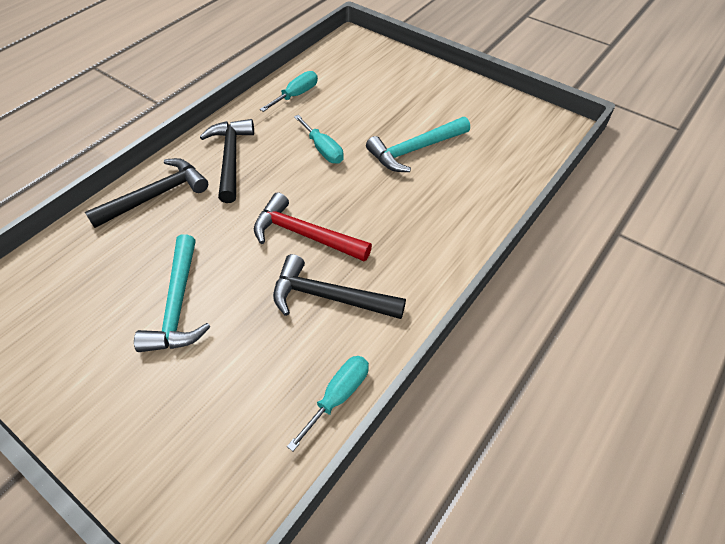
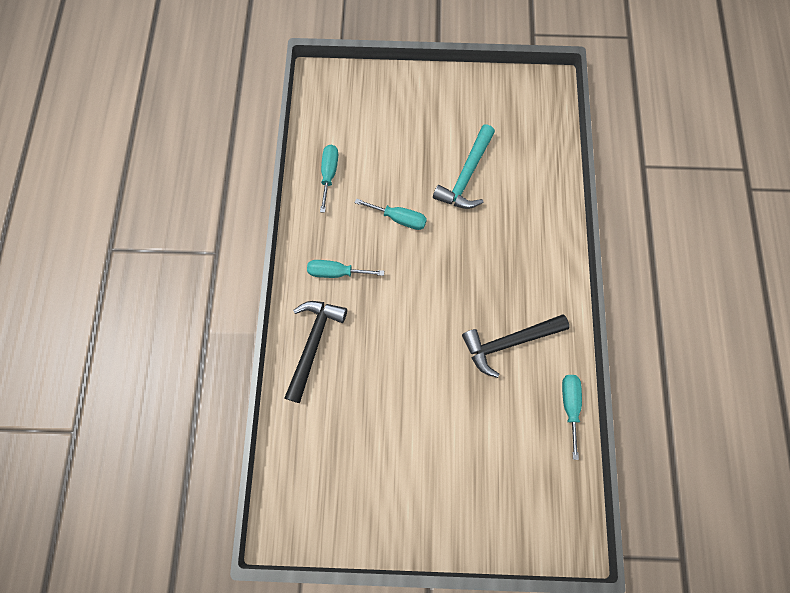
camera: 35 degrees left, 20 degrees up
turquoise hammer [134,234,210,352] -> none
black hammer [200,119,254,203] -> turquoise screwdriver [307,260,384,278]
red hammer [254,192,372,262] -> none

